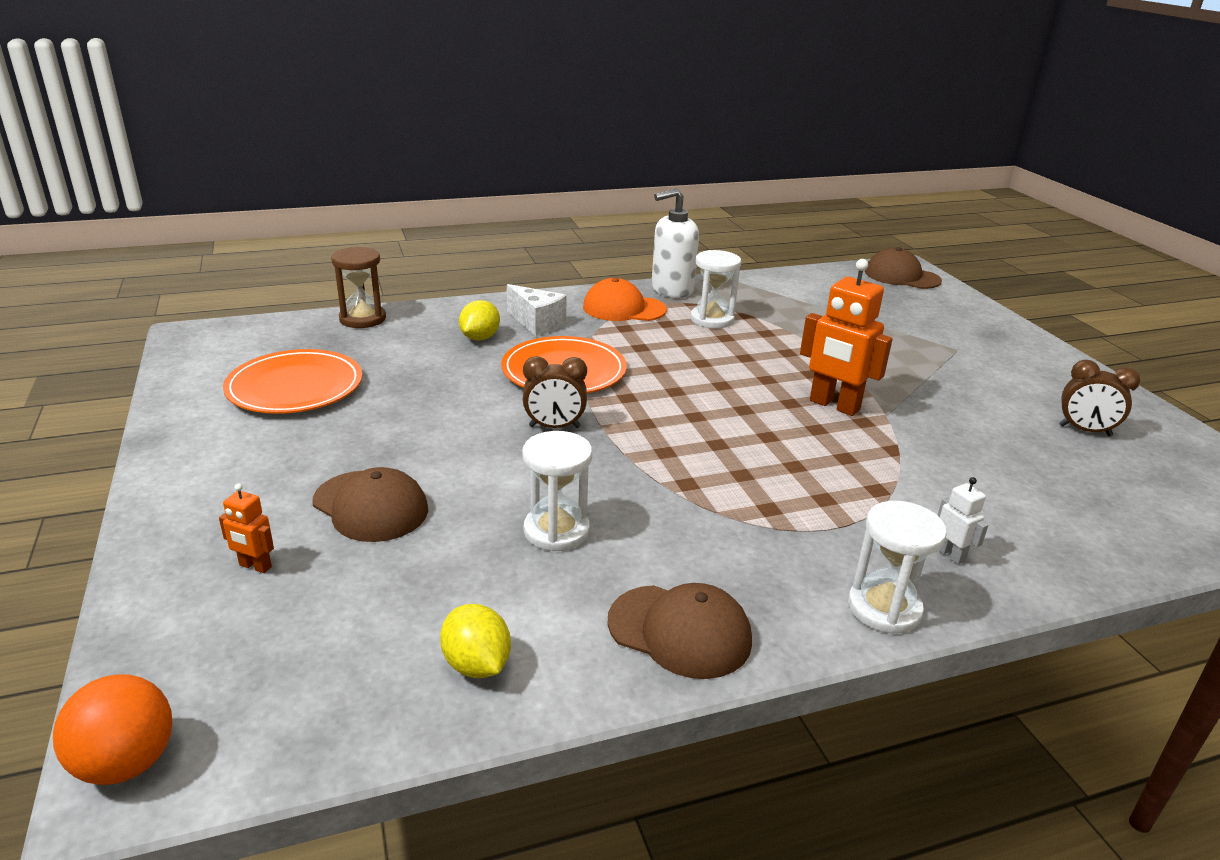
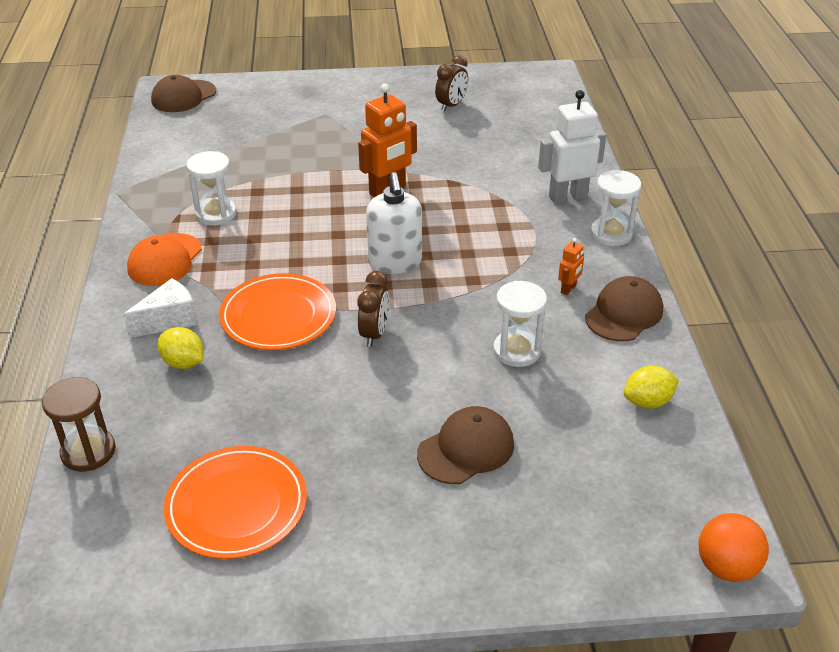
camera: 75 degrees left, 10 degrees up
orange robot [219,484,274,573] -> orange robot moved to [558,238,584,295]
white soap dispenser [651,188,699,298] -> white soap dispenser moved to [366,172,422,274]
white robot [938,477,988,565] -> white robot [538,90,606,203], size x2.10

